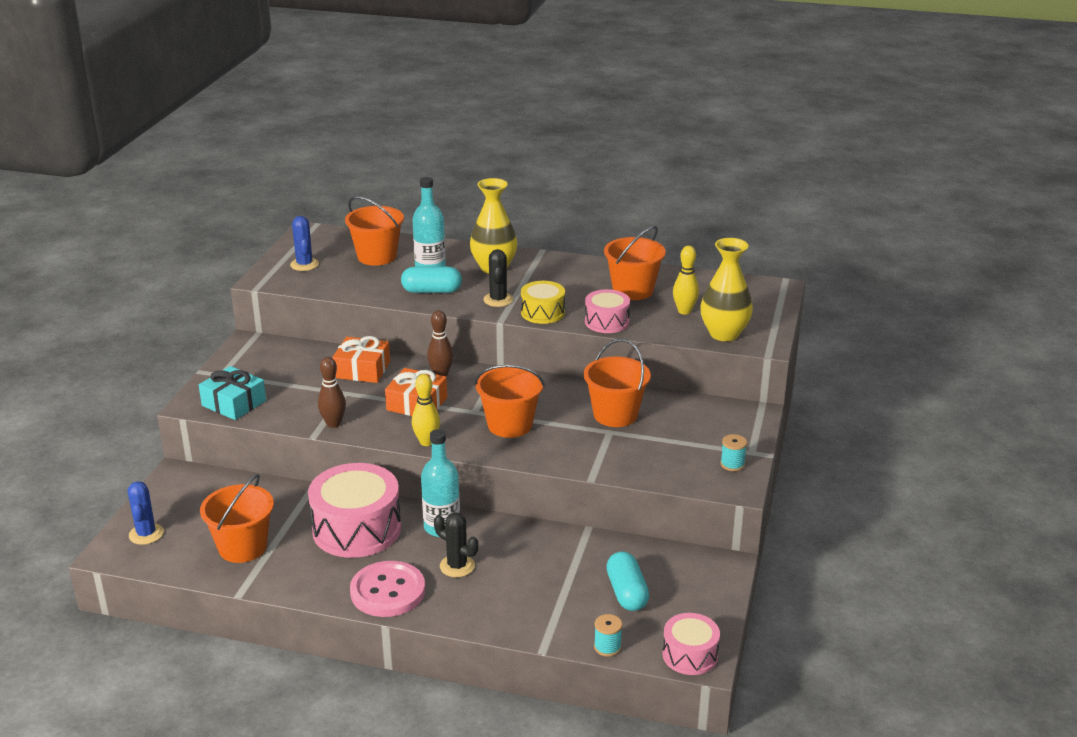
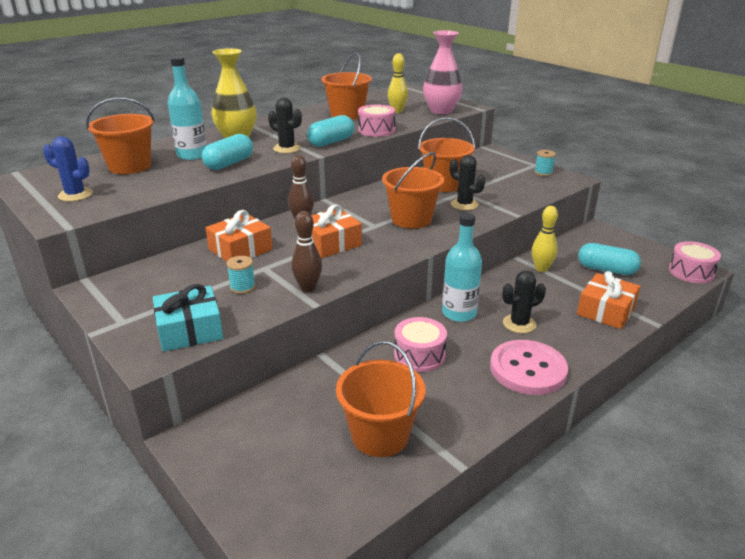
camera: 55 degrees left, 0 degrees up
blue cactus [128,481,164,545] -> none
pink drum [308,463,401,558] -> pink drum [394,317,447,372], size x0.56
yellow bowling pin [412,374,440,446] -> yellow bowling pin moved to [532,206,558,272]
yellow drum [521,281,565,324] -> turquoise capsule [307,115,354,147]
turquoise spool [594,614,622,657] -> turquoise spool moved to [226,256,256,294]
yellow vase [700,238,753,341] -> pink vase [423,30,462,114]
none -> black cactus [450,155,485,210]
none -> orange gift [577,271,640,329]

